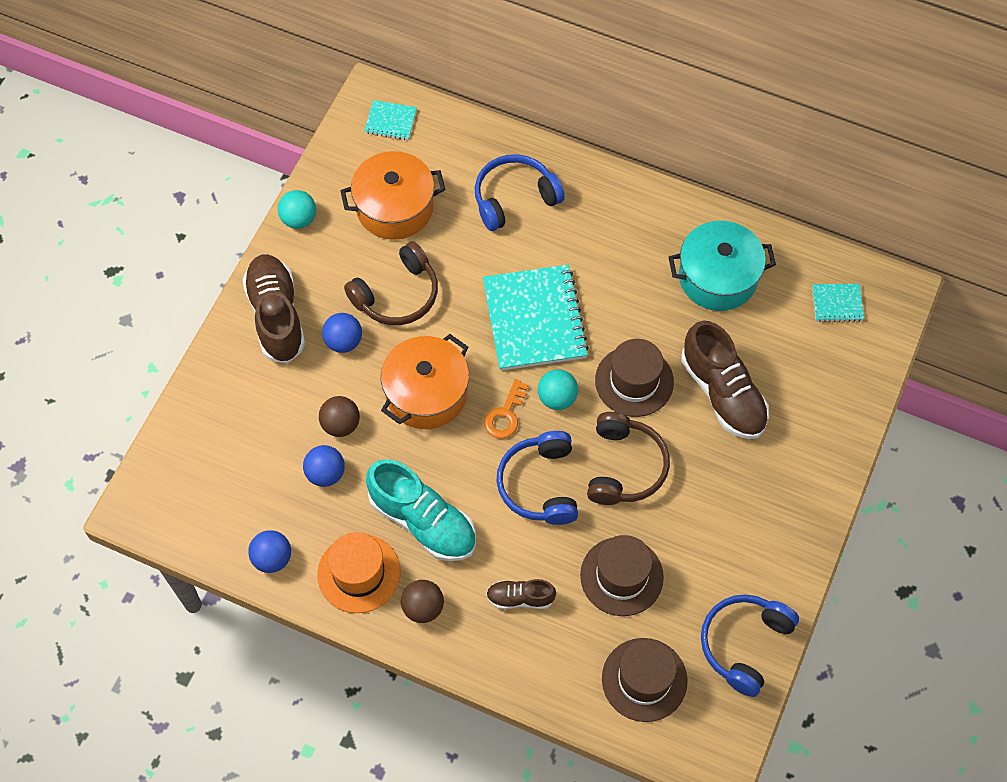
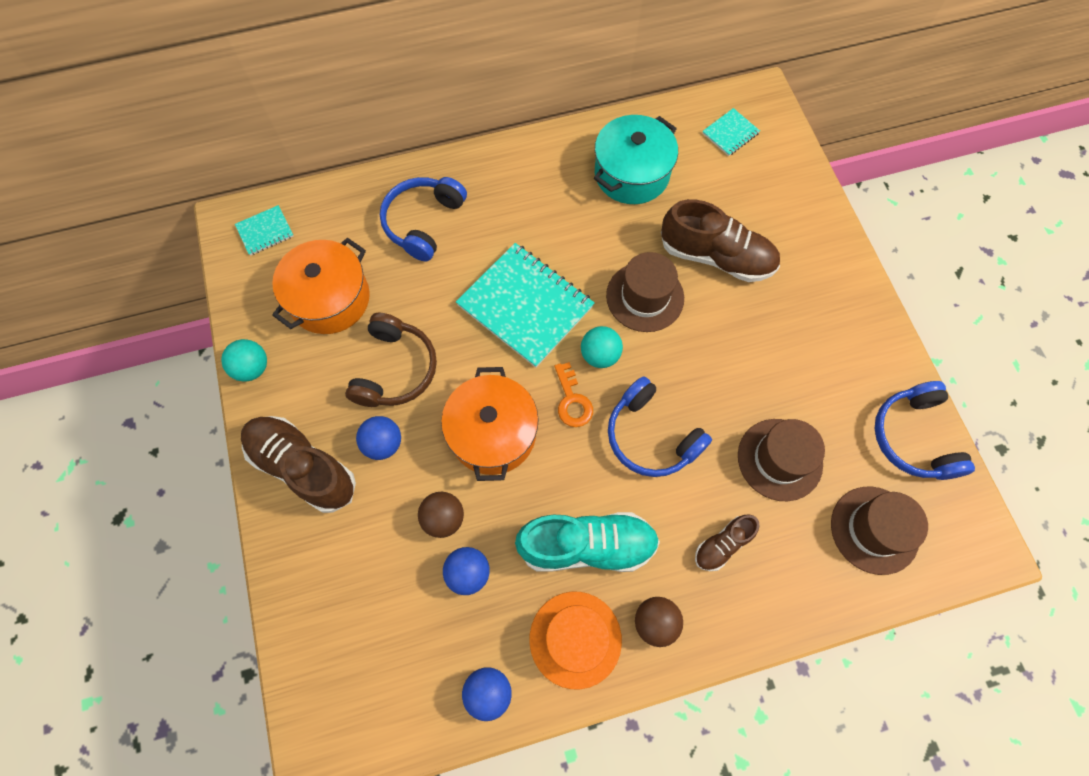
camera: 40 degrees left, 5 degrees up
brown headphones [587,412,670,505] -> none

